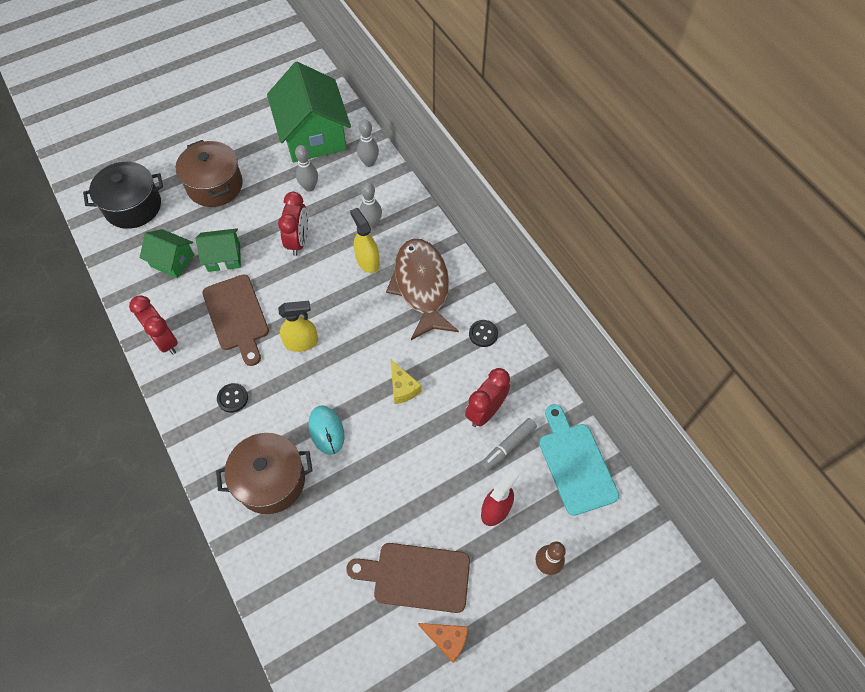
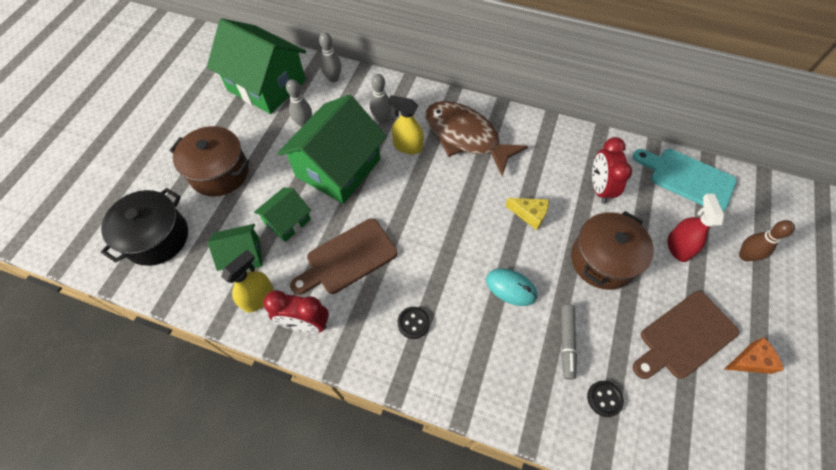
camera: 40 degrees left, 0 degrees up
brown cutting board [202,274,269,366] -> brown cutting board turned 120 degrees clockwise [290,219,397,295]
brown pot [216,433,313,514] -> brown pot moved to [571,211,654,290]
red clock [278,192,308,256] -> green house [277,95,387,204]
yellow spray bottle [278,301,318,352] -> yellow spray bottle moved to [221,250,274,313]
black button [469,320,498,347] -> black button moved to [587,381,624,417]
grey marker [481,418,537,471] -> grey marker moved to [561,305,577,380]

